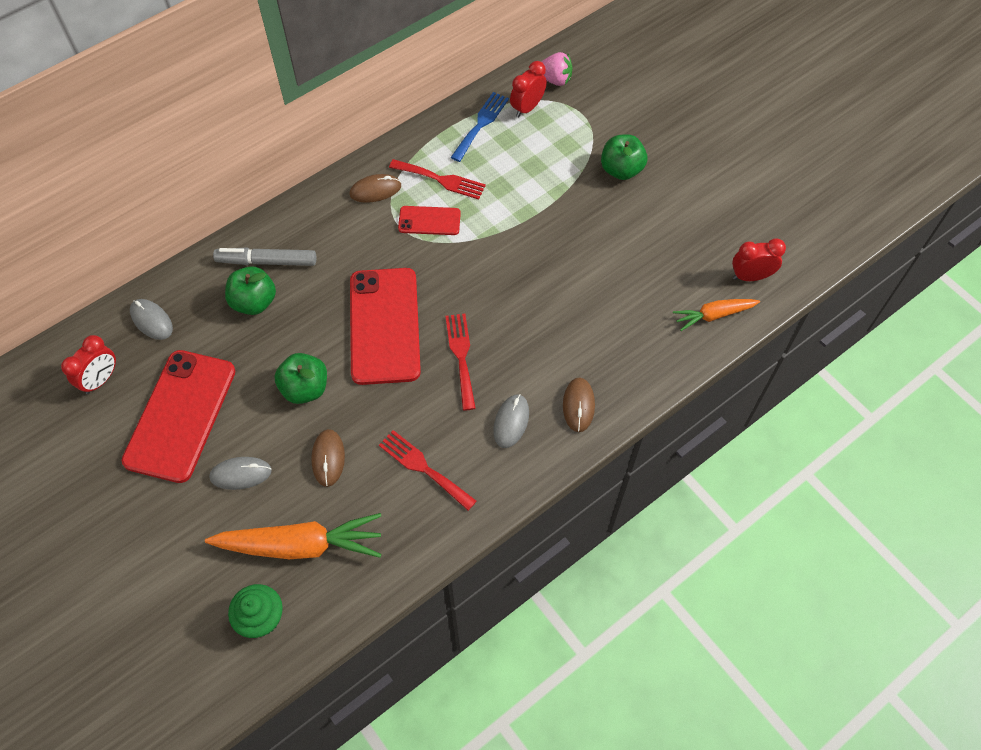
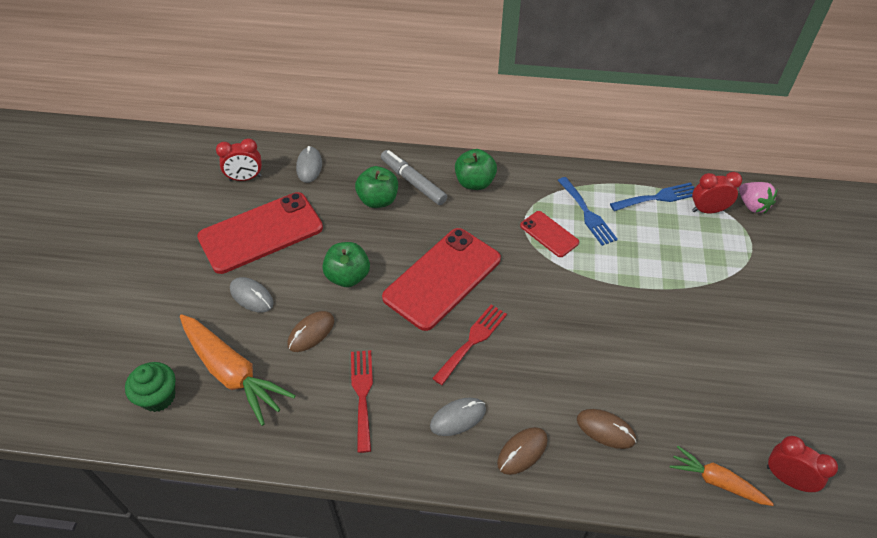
camera: 45 degrees right, 10 degrees down
brown mouse [349,174,401,203] -> brown mouse moved to [577,409,636,449]
red fork [389,159,486,199] -> blue fork [557,177,618,246]
green apple [601,134,647,180] -> green apple moved to [455,149,497,190]

